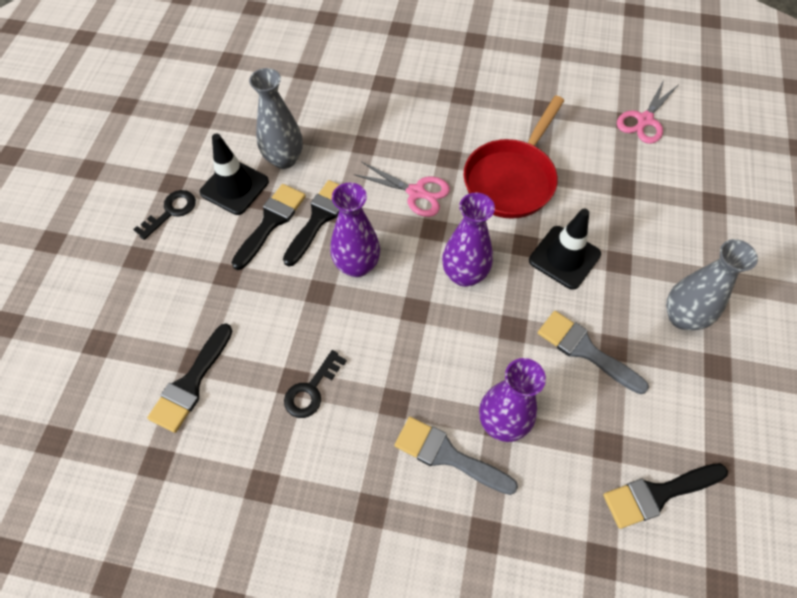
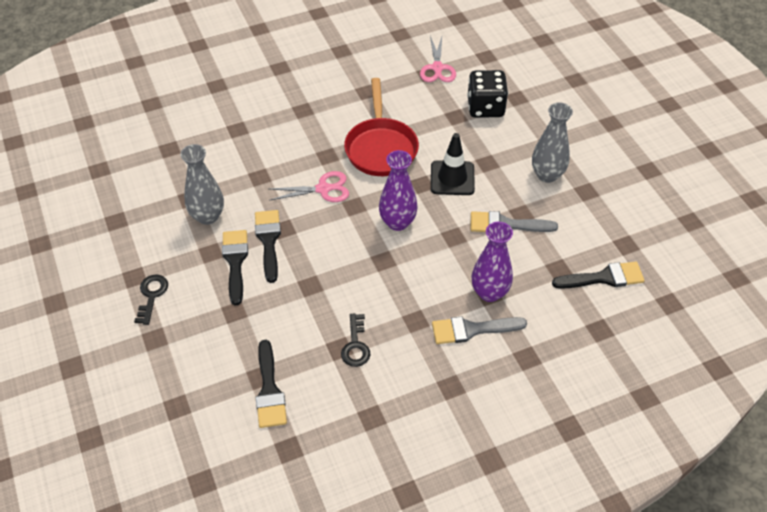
camera: 35 degrees left, 10 degrees down
black traffic cone [200,134,269,215] -> none
purple vase [330,183,380,277] -> none
black brush [603,463,728,529] -> black brush turned 135 degrees counterclockwise [552,262,644,289]
none -> black dice [467,70,508,118]

